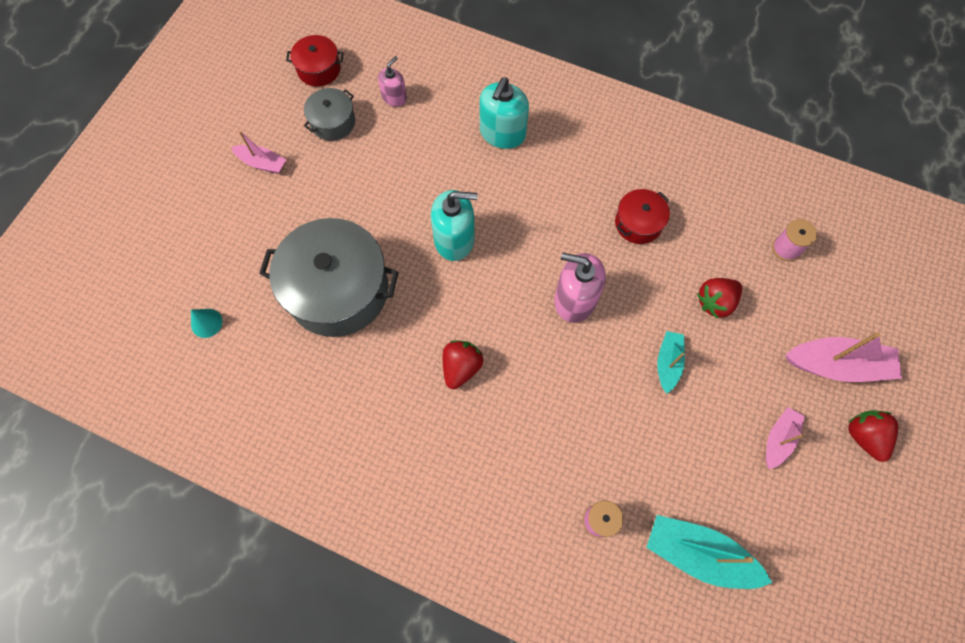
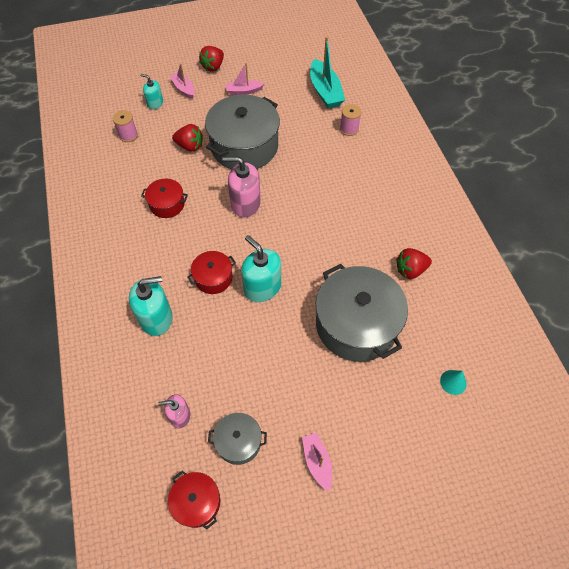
camera: 130 degrees left, 10 degrees down
red strawberry [443,341,483,389] -> red strawberry moved to [396,248,432,279]
pink soap dispenser [554,252,606,323] -> pink soap dispenser turned 120 degrees clockwise [222,157,261,217]
turquoise boat [657,331,685,394] -> grey pot [205,95,280,169]
pink boat [786,332,902,382] -> pink boat [170,63,195,99], size x0.58
none -> turquoise soap dispenser [140,74,163,109]
none -> red pot [188,251,236,294]

